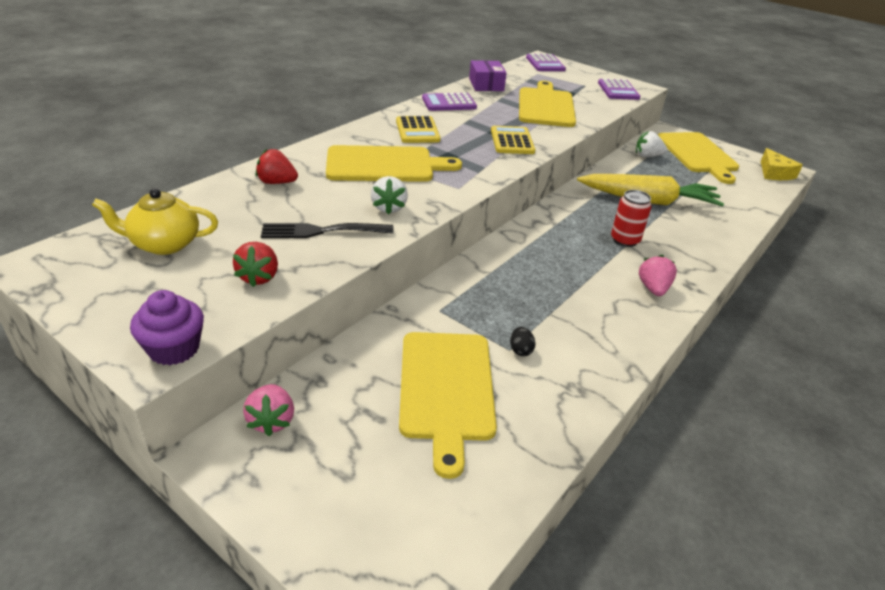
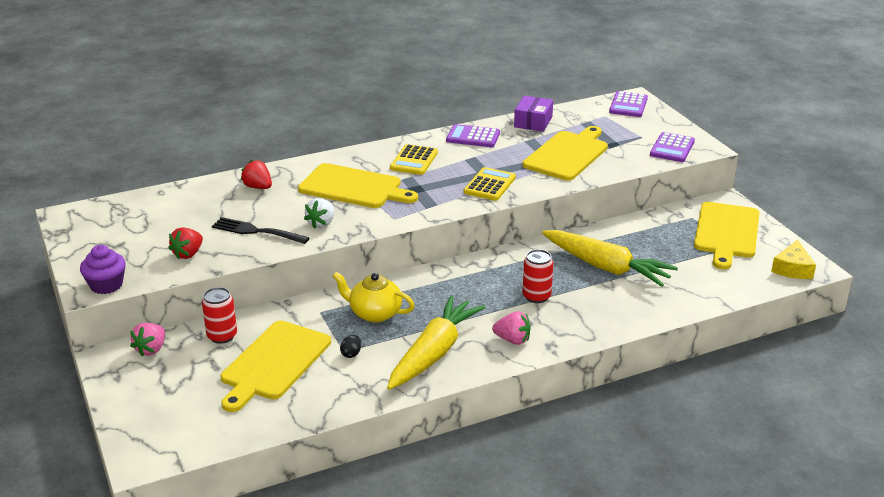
camera: 30 degrees right, 5 degrees down
yellow teapot [92,188,218,255] -> yellow teapot moved to [333,272,415,323]
white strawberry [636,131,667,157] -> none
pink strawberry [639,255,677,296] -> pink strawberry turned 75 degrees clockwise [492,311,531,345]
none -> red can [202,287,237,344]
none -> yellow carrot [387,295,485,390]

